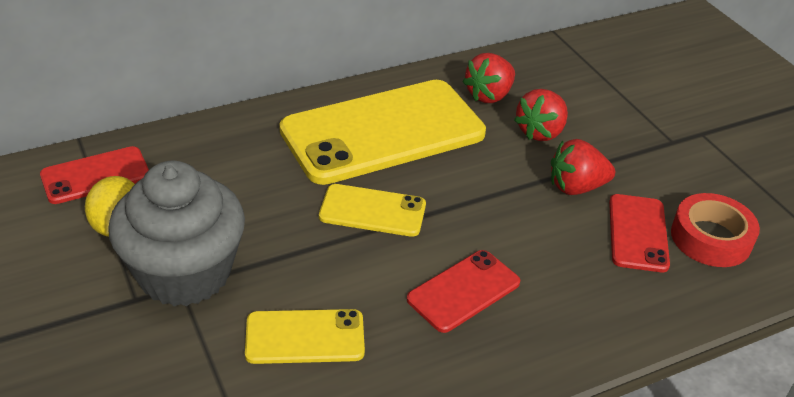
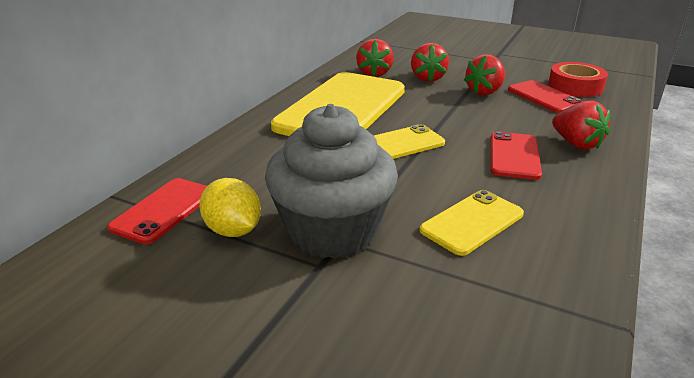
camera: 35 degrees left, 10 degrees down
none -> red strawberry [552,100,610,150]

